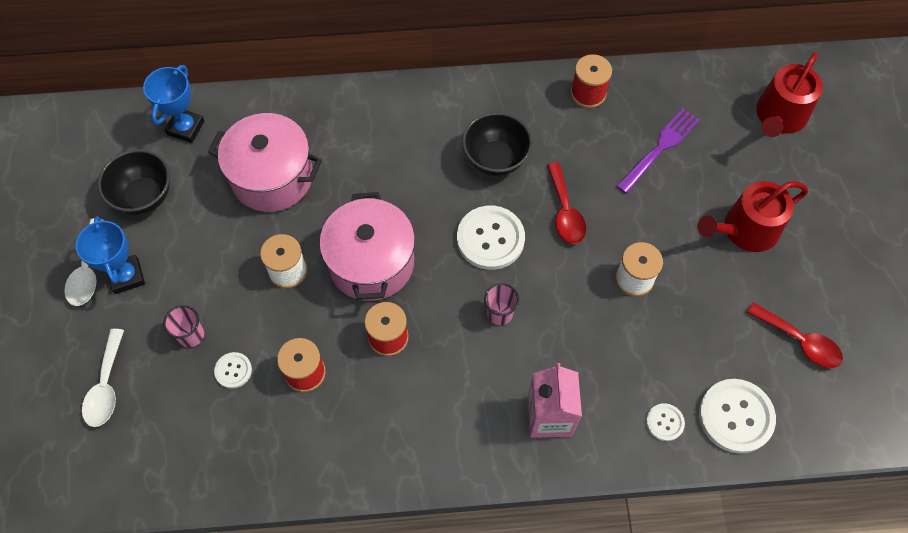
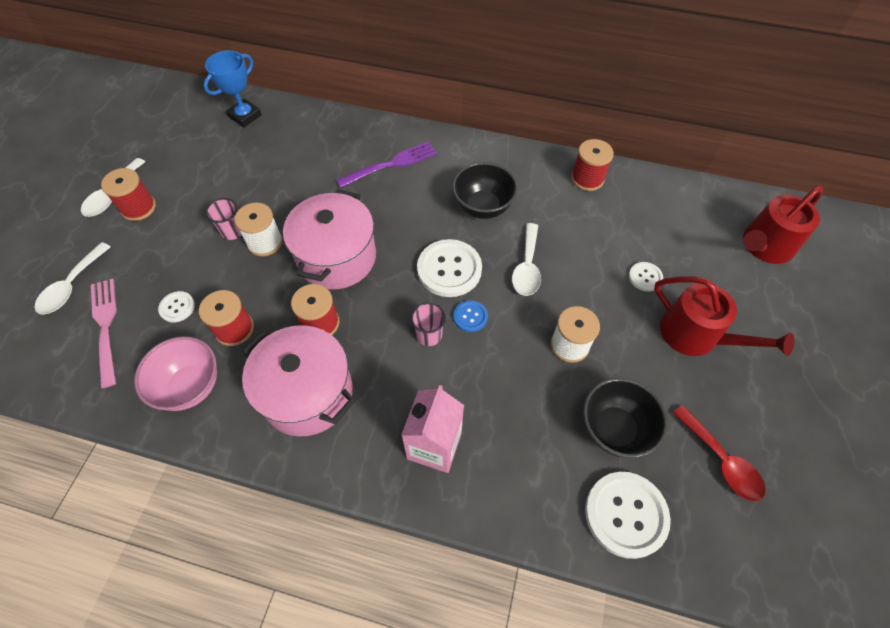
camera: 20 degrees right, 5 degrees down
blue trophy [75,216,145,294] -> red spool [101,168,156,221]
black bowl [98,149,170,215] -> black bowl moved to [583,378,668,458]
pink cup [163,305,204,347] -> pink cup moved to [205,198,242,240]
pink pot [208,113,322,212] -> pink pot moved to [242,325,355,437]
red spoon [547,162,586,244] -> white spoon [512,223,541,296]
purple fork [617,108,700,194] -> purple fork moved to [336,141,437,188]
white button [646,403,685,441] -> white button moved to [629,262,663,292]
red watering can [698,181,808,252] -> red watering can turned 135 degrees counterclockwise [654,276,794,356]
none -> pink fork [91,279,117,388]
none -> pink bowl [134,336,217,411]
none -> blue button [453,300,488,332]

